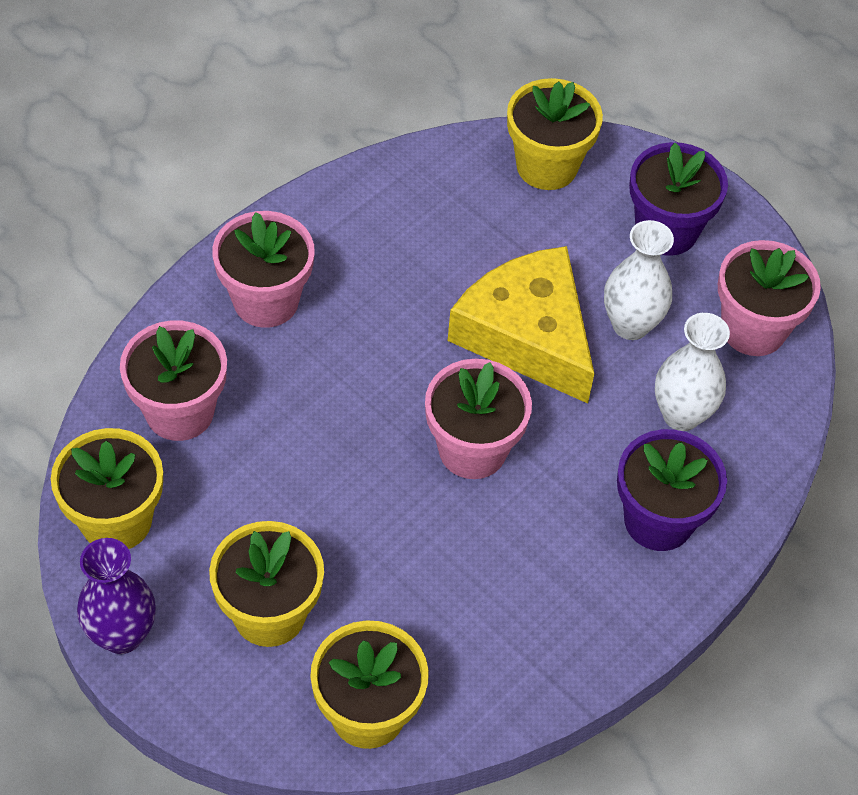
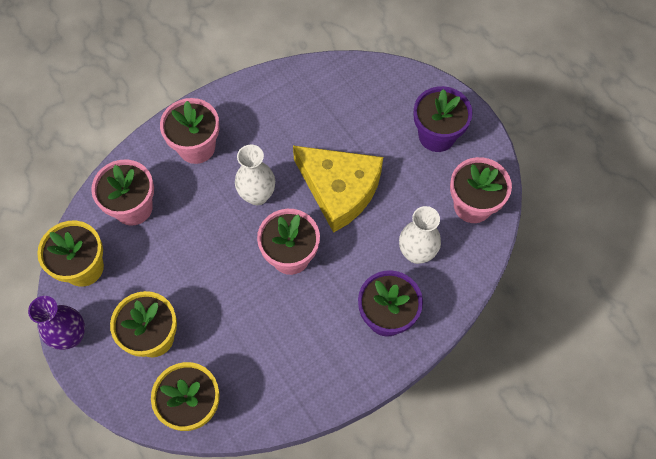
camera: 15 degrees right, 10 degrees up
yellow cheese [448,246,594,404] -> yellow cheese turned 150 degrees clockwise [293,146,383,233]
yellow flower pot [507,78,603,190] -> none
white vase [604,220,674,340] -> white vase moved to [235,145,275,205]

